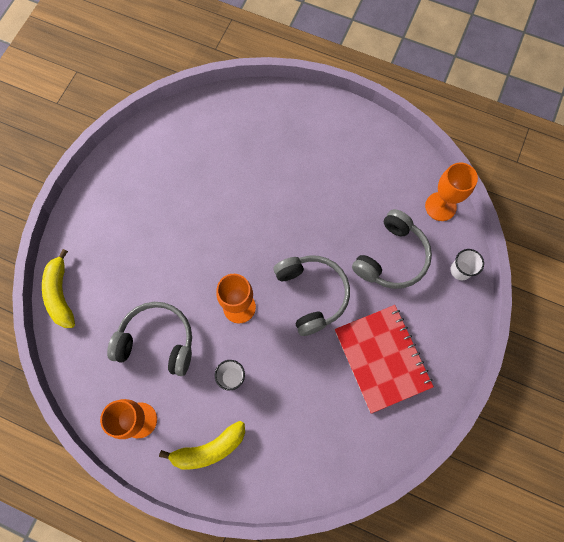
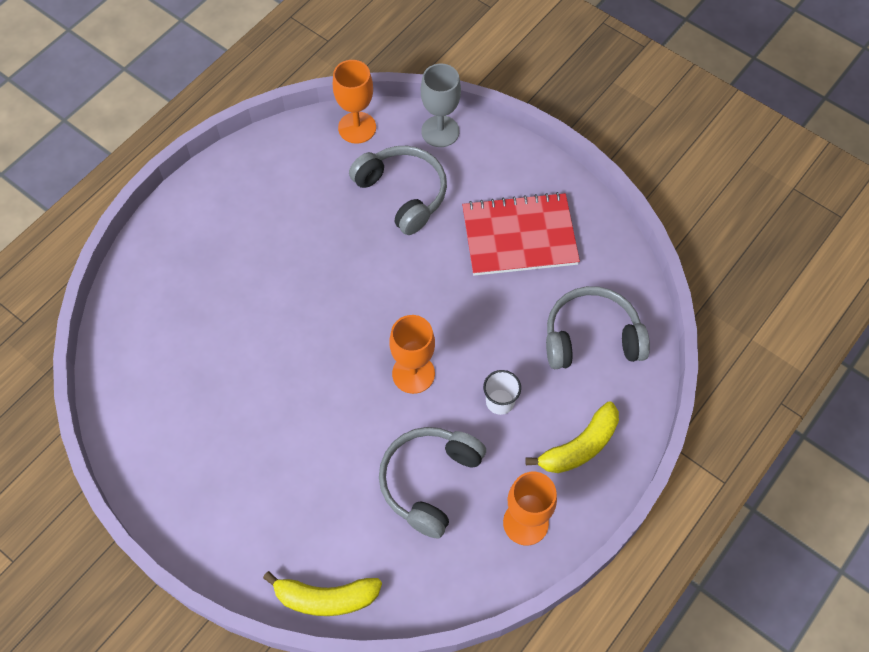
camera: 75 degrees left, 10 degrees down
yellow banana [159,421,245,469] -> yellow banana turned 60 degrees clockwise [525,401,619,473]
grey headphones [274,255,350,336] -> grey headphones moved to [546,286,650,369]
white cup [450,249,484,280] -> grey goblet [421,64,461,147]

